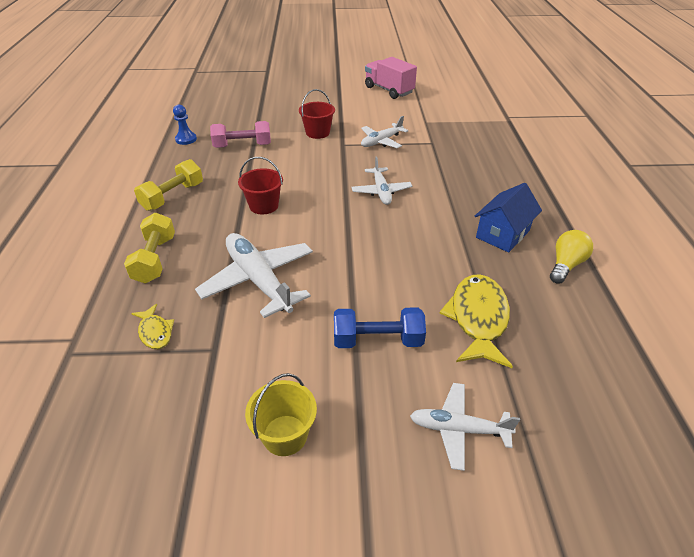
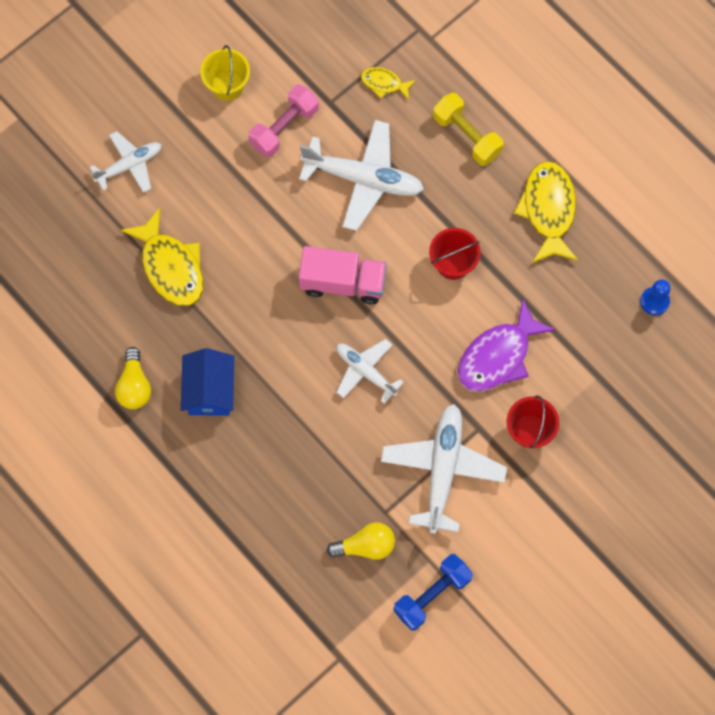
camera: 140 degrees right, 30 degrees up
yellow dumbbell [134,159,203,211] -> yellow fish [514,161,578,263]
pink dumbbell [210,121,271,148] -> pink dumbbell moved to [248,84,319,157]
blue dumbbell [334,307,426,348] -> blue dumbbell moved to [393,554,473,631]
white plane [361,116,408,148] -> white plane [381,404,507,534], size x1.65
pink truck [365,57,417,99] -> pink truck moved to [299,246,387,304]
none -> yellow light bulb [327,522,395,560]
none -> purple fish [458,299,556,392]

